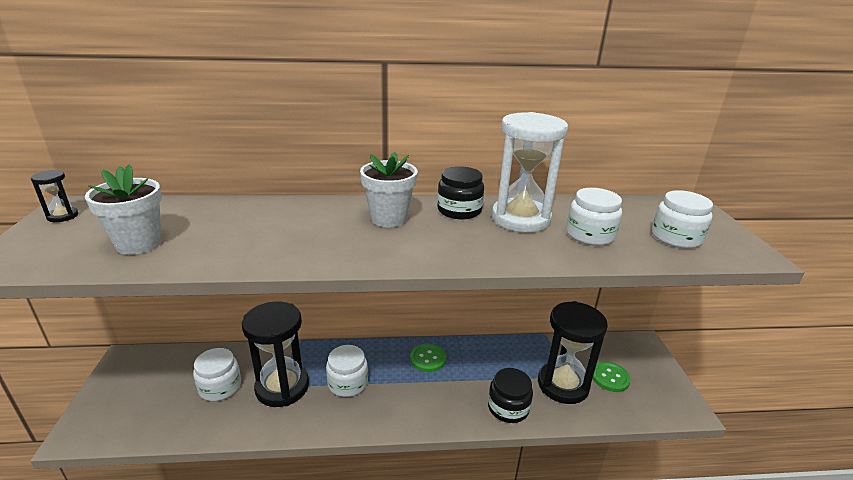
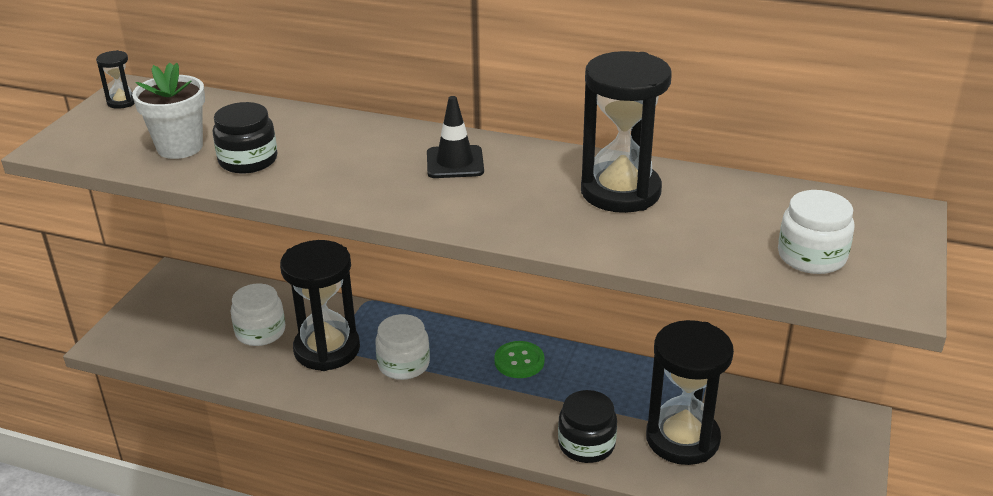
camera: 25 degrees right, 5 degrees up
white flower pot [360,152,418,227] -> black traffic cone [427,96,484,178]
black jar [437,166,484,219] -> black jar moved to [213,102,277,174]
white hourglass [491,112,568,232] -> black hourglass [581,51,672,213]
white jar [566,188,622,246] -> none
green button [593,362,631,392] -> none

